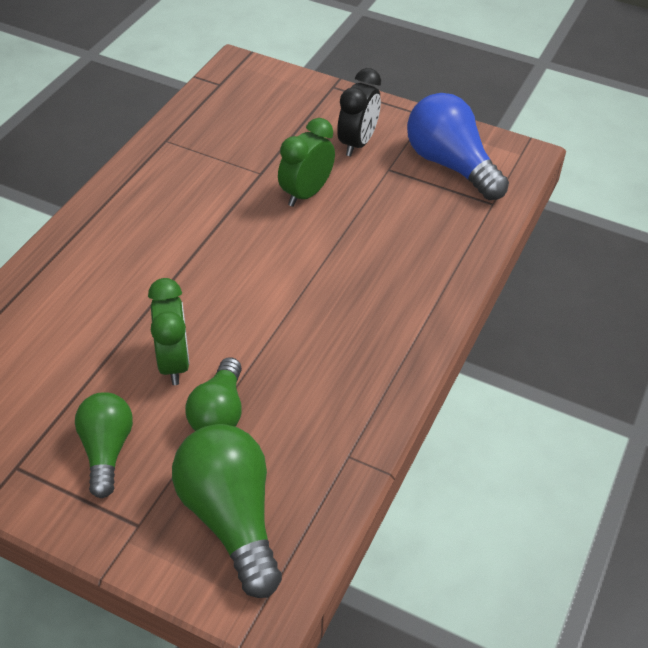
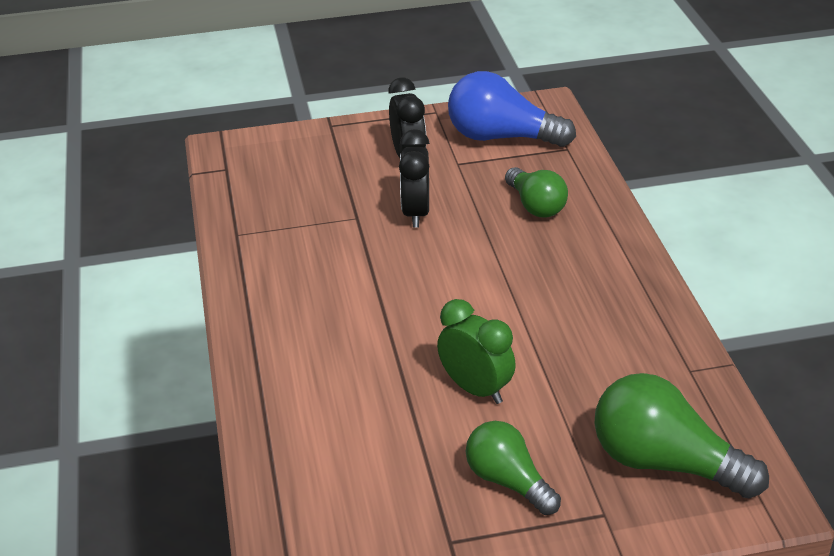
camera: 35 degrees left, 10 degrees down
green light bulb [185,357,242,431] -> green light bulb moved to [505,167,568,217]
green clock [278,118,335,207] -> black clock [399,129,430,228]

